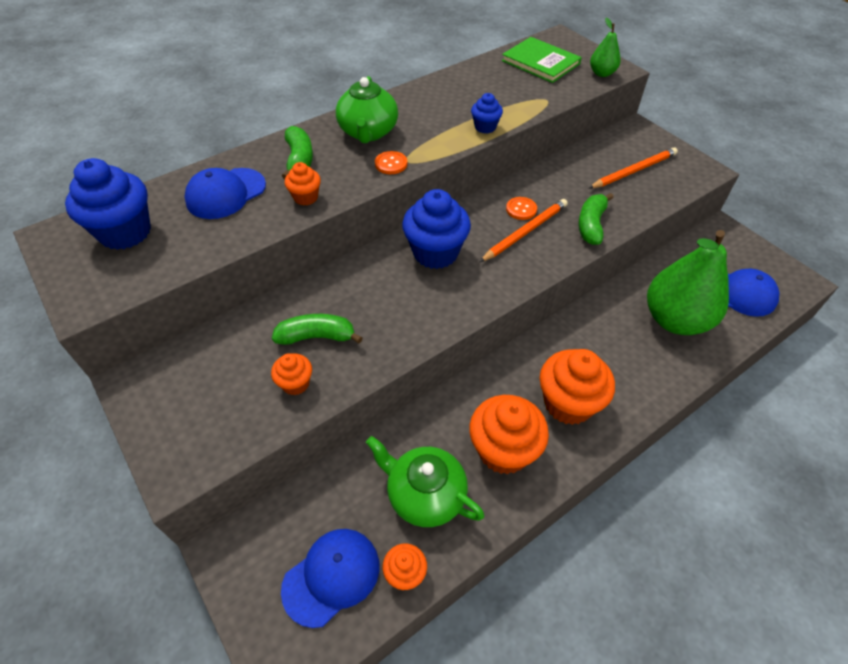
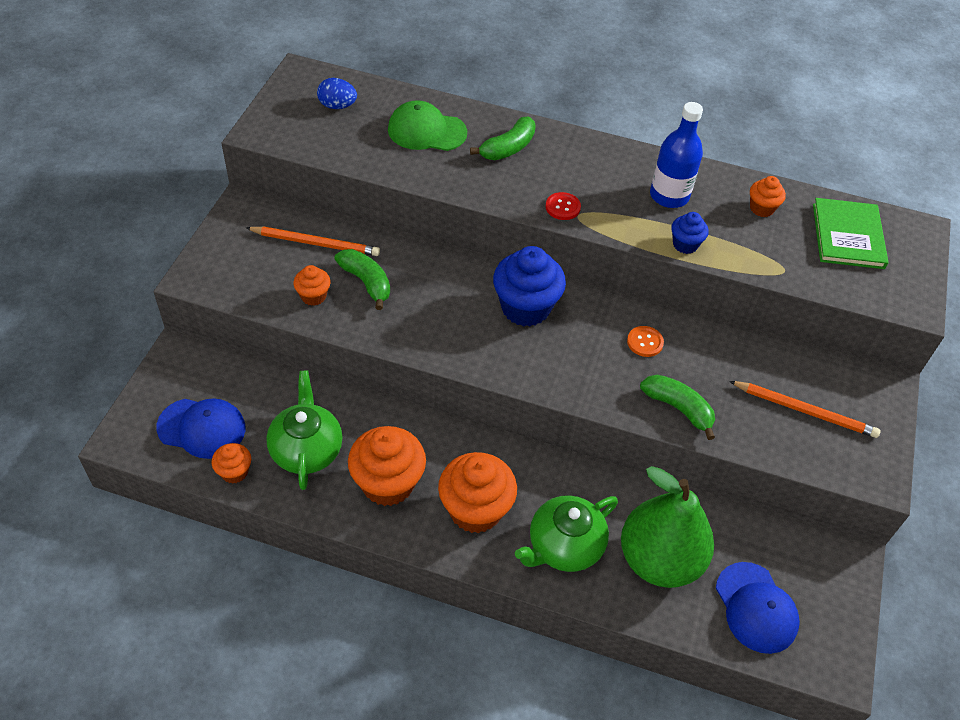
camera: 50 degrees right, 0 degrees up
blue cupcake [65,158,151,250] -> blue egg [317,78,357,109]
blue cap [185,168,266,219] -> green cap [388,100,467,151]
orange cupcake [285,162,321,206] -> orange cupcake moved to [750,176,786,217]
green teapot [336,76,398,143] -> green teapot moved to [515,495,618,572]
orange button [375,151,408,174] -> red button [545,192,581,220]
orange pencil [480,199,568,262] -> orange pencil moved to [246,226,380,256]
green banana [578,193,614,245] -> green banana turned 60 degrees clockwise [640,375,715,440]
green pear [590,18,621,77] -> none
none -> blue bottle [650,102,703,208]

